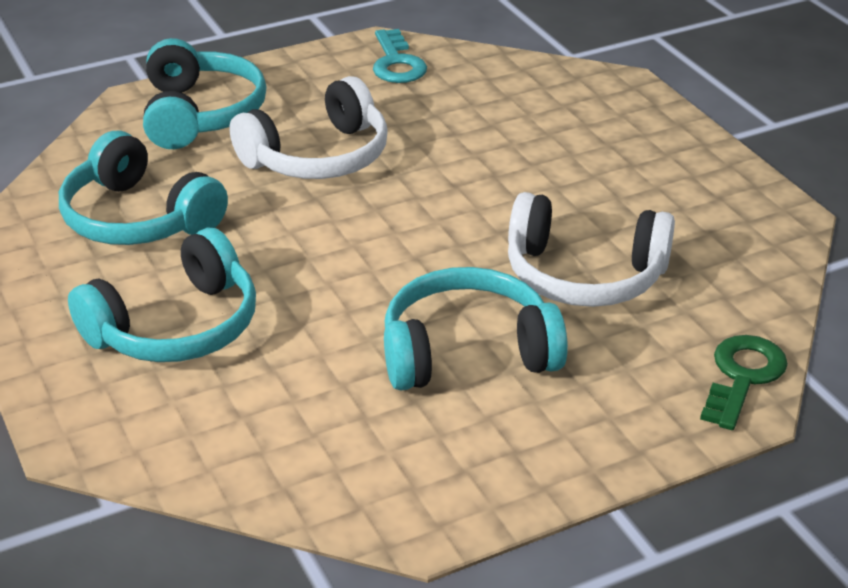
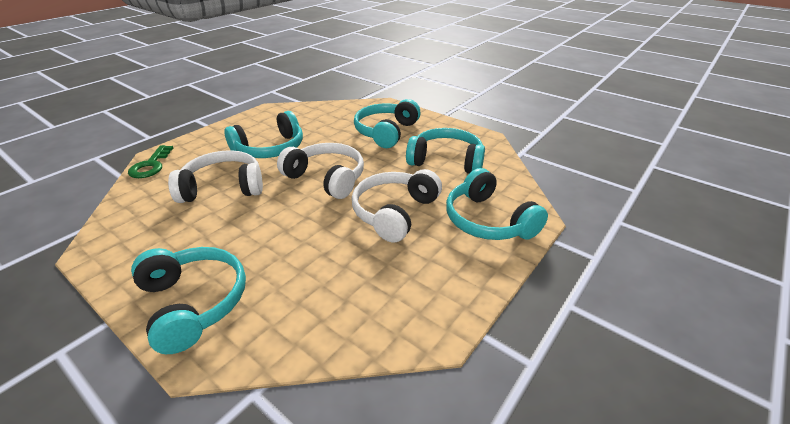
camera: 155 degrees right, 0 degrees up
turquoise key [373,29,427,83] -> none
none -> turquoise headphones [131,247,246,354]
none -> white headphones [277,143,364,199]

